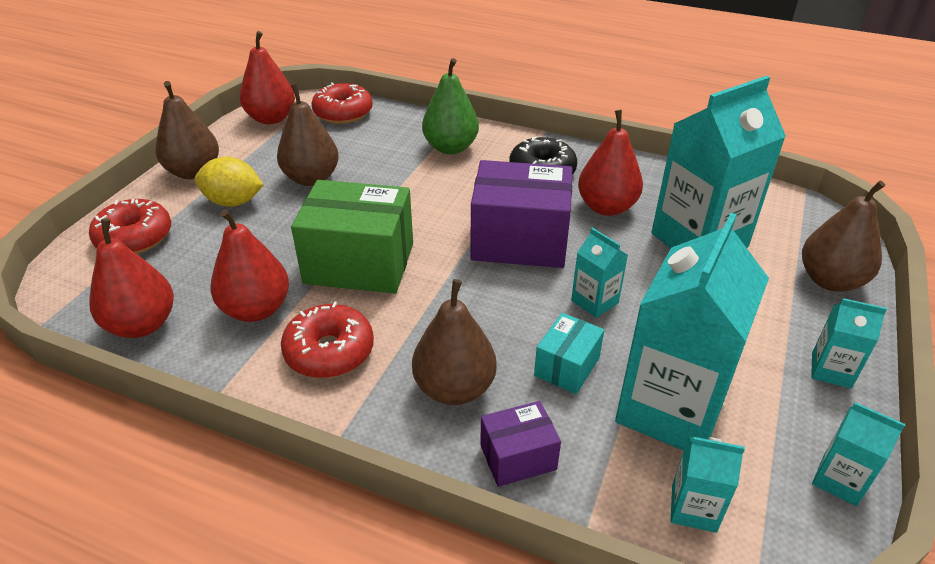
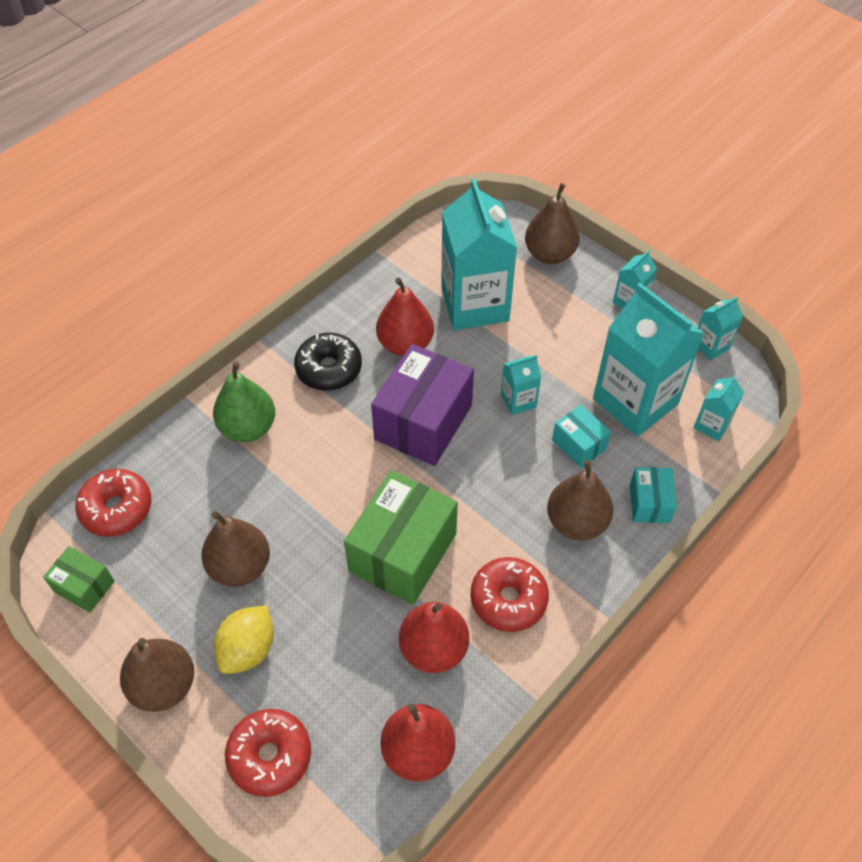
camera: 70 degrees left, 15 degrees up
red pear [240,31,295,124] -> green box [43,546,115,612]
purple box [480,401,561,487] -> turquoise box [630,467,677,523]

